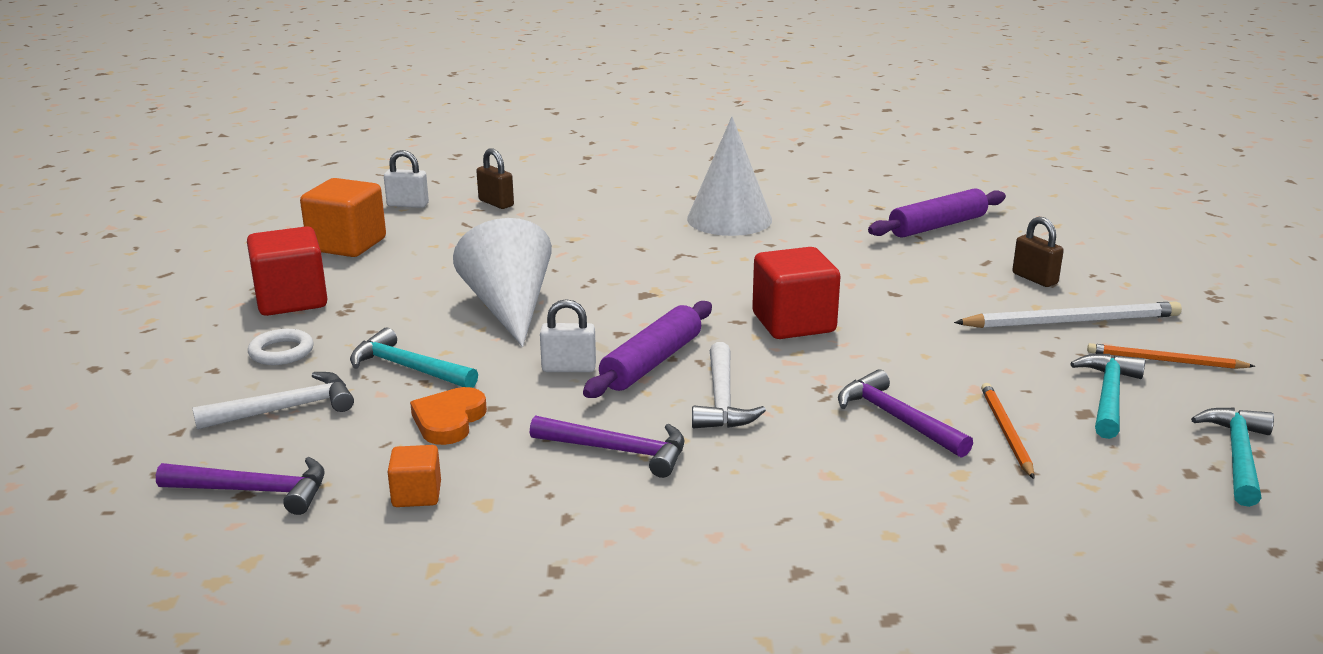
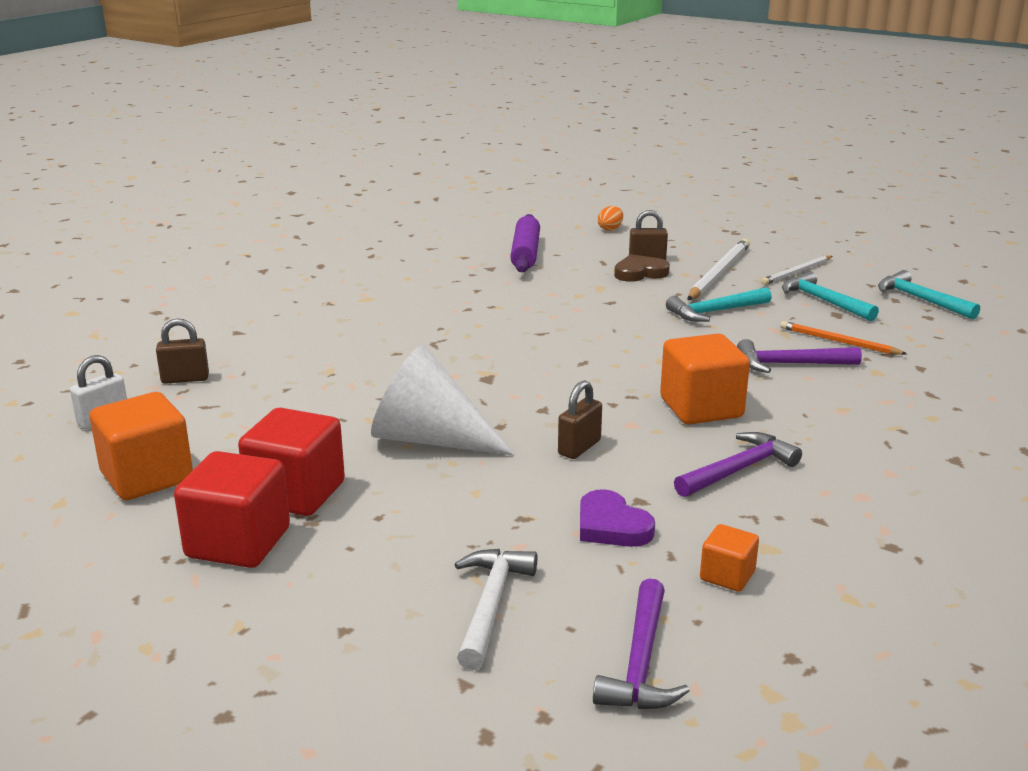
camera: 55 degrees left, 0 degrees up
purple hammer [156,457,325,515] -> purple hammer turned 150 degrees clockwise [593,578,690,709]
white ring [248,329,314,365] -> none
turquoise hammer [350,327,478,388] -> turquoise hammer moved to [666,287,772,322]
orange heart [410,387,487,445] -> purple heart [580,489,655,547]
white padlock [540,299,596,372] -> brown padlock [558,380,602,459]
purple rolling pin [583,301,712,398] -> none
white cone [687,116,772,236] -> none
white hammer [692,342,766,428] -> orange cube [660,333,750,424]
red cube [752,247,841,339] -> red cube moved to [238,408,345,516]
orange pencil [1087,343,1255,369] -> white pencil [761,256,832,285]
none -> orange egg [598,206,623,231]
none -> brown heart [614,254,670,282]

